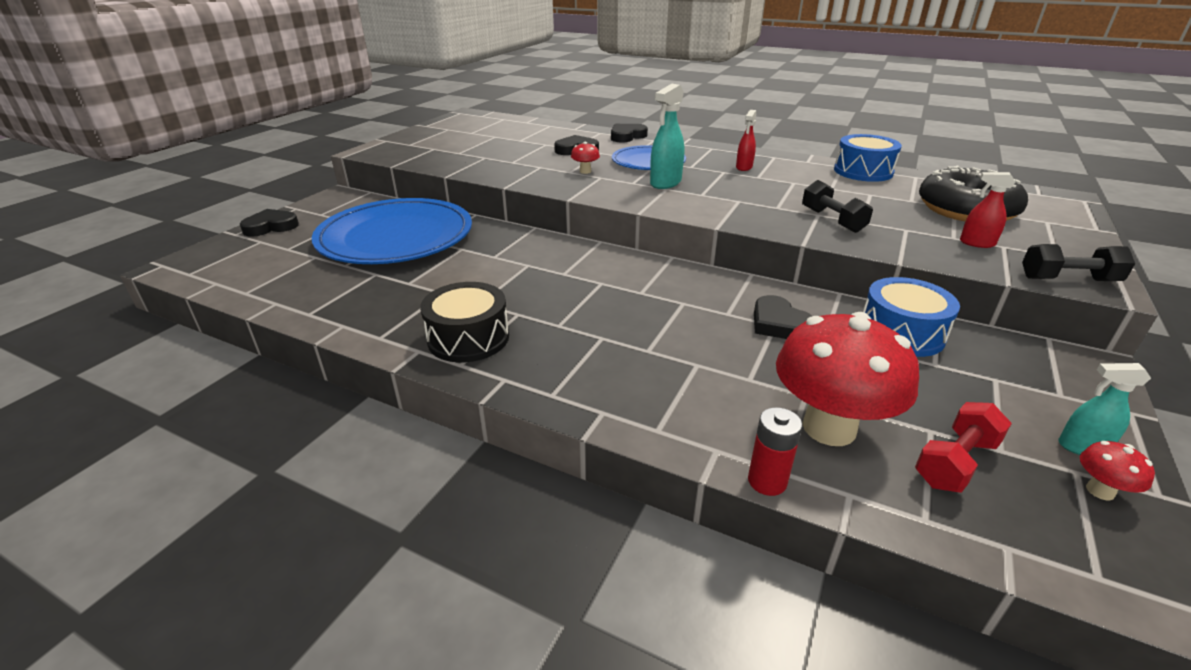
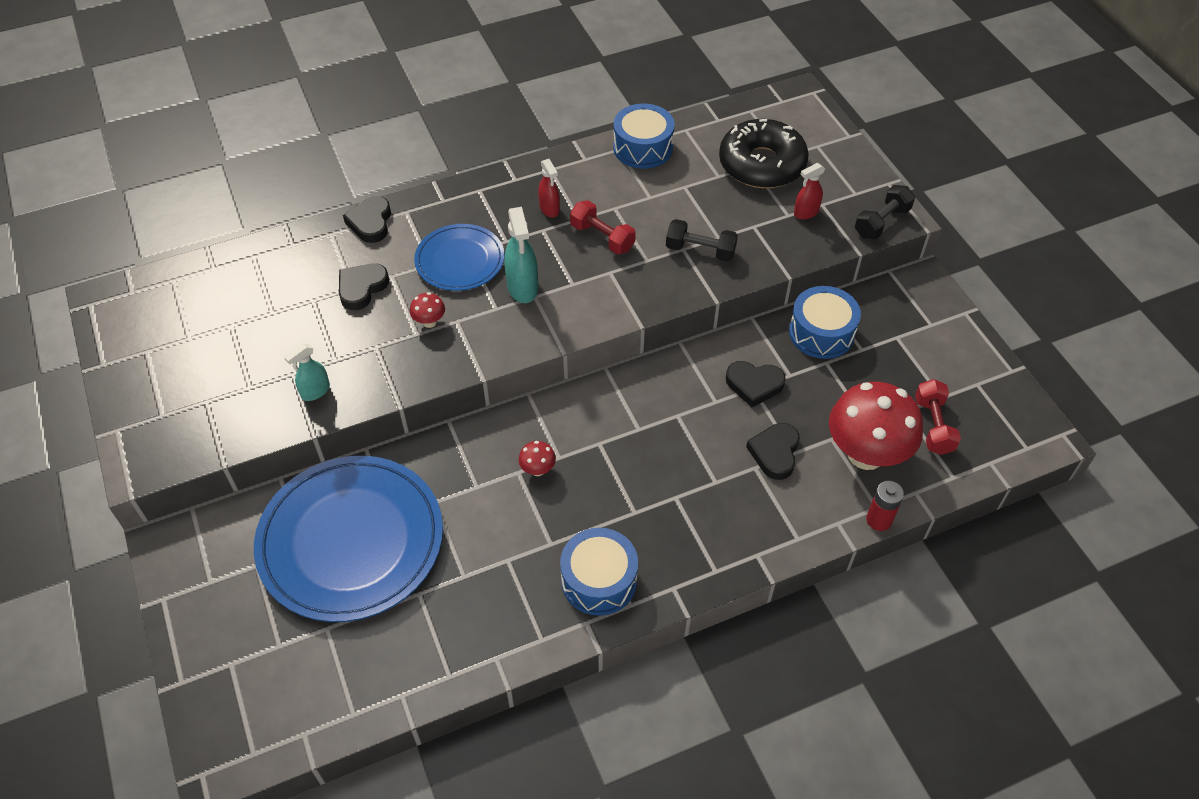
camera: 50 degrees left, 20 degrees up
black heart [240,209,299,237] -> black heart moved to [746,423,800,480]
black drum [420,282,509,363] -> blue drum [560,528,638,616]
turquoise spray bottle [1058,363,1151,455] -> turquoise spray bottle moved to [284,343,330,401]
red mushroom [1080,441,1155,500] -> red mushroom moved to [519,441,556,476]
none -> red dumbbell [570,200,636,254]

